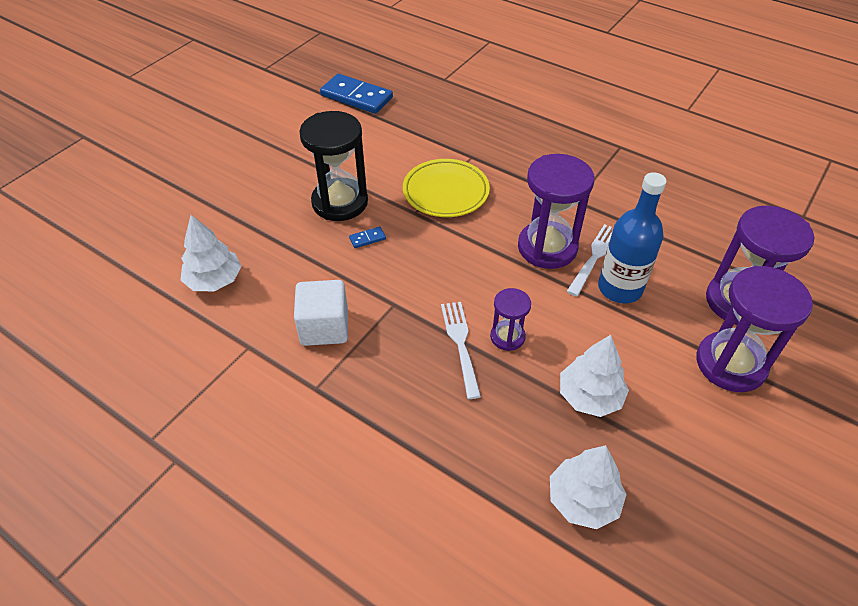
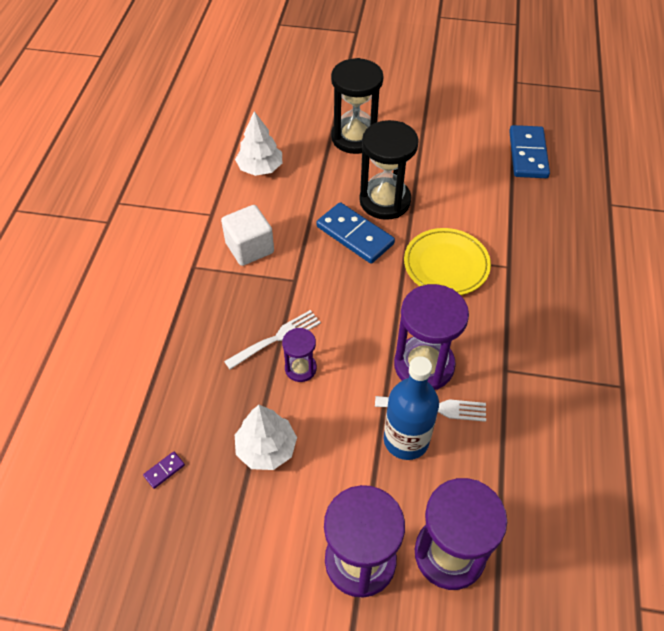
camera: 65 degrees right, 5 degrees up
blue domino [349,227,386,248] -> blue domino [316,202,395,264], size x2.43
white tree [550,445,627,529] -> purple domino [143,451,185,489]
none -> black hourglass [331,58,384,154]

